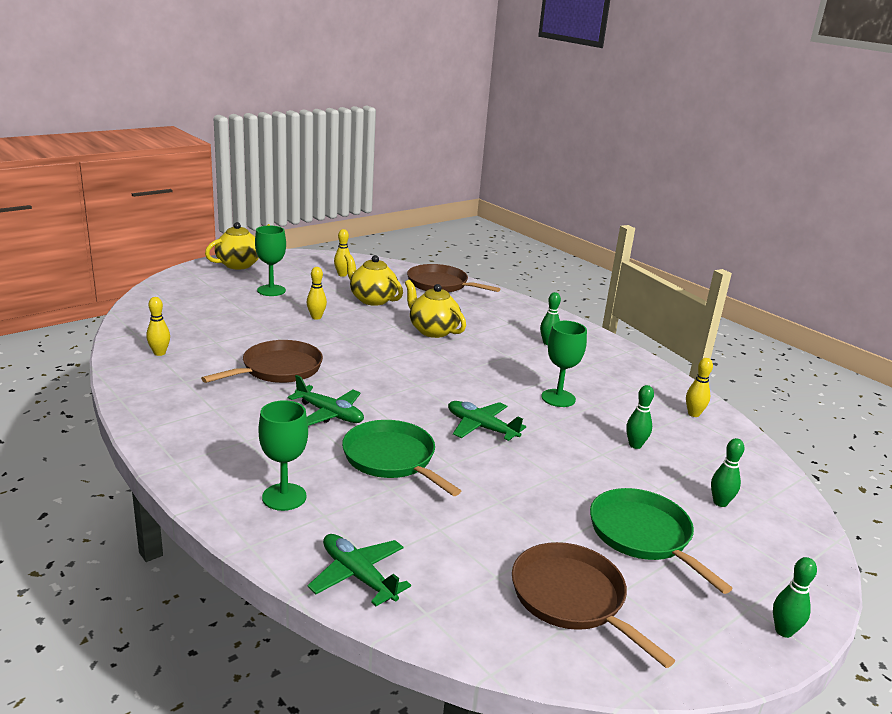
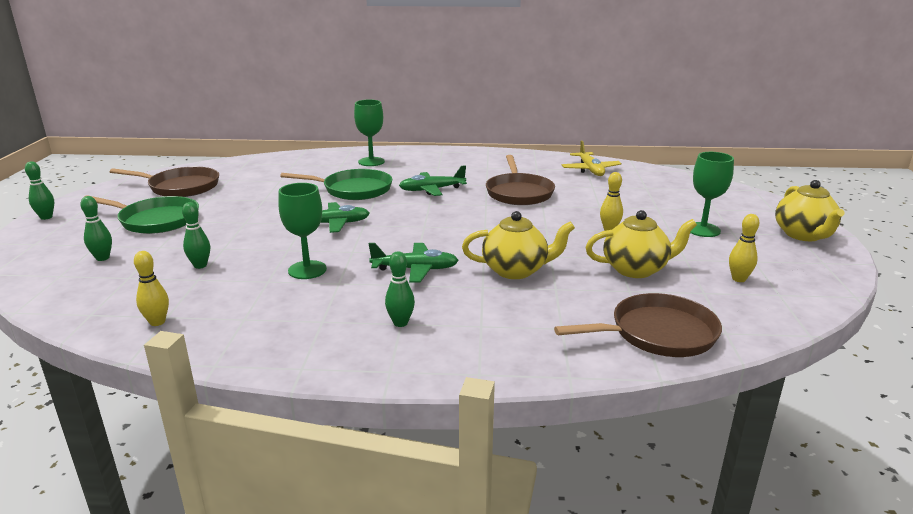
camera: 135 degrees right, 0 degrees up
yellow bowling pin [146,297,170,356] -> yellow plane [561,141,622,176]
green plane [308,534,411,606] -> green plane moved to [369,243,459,283]

